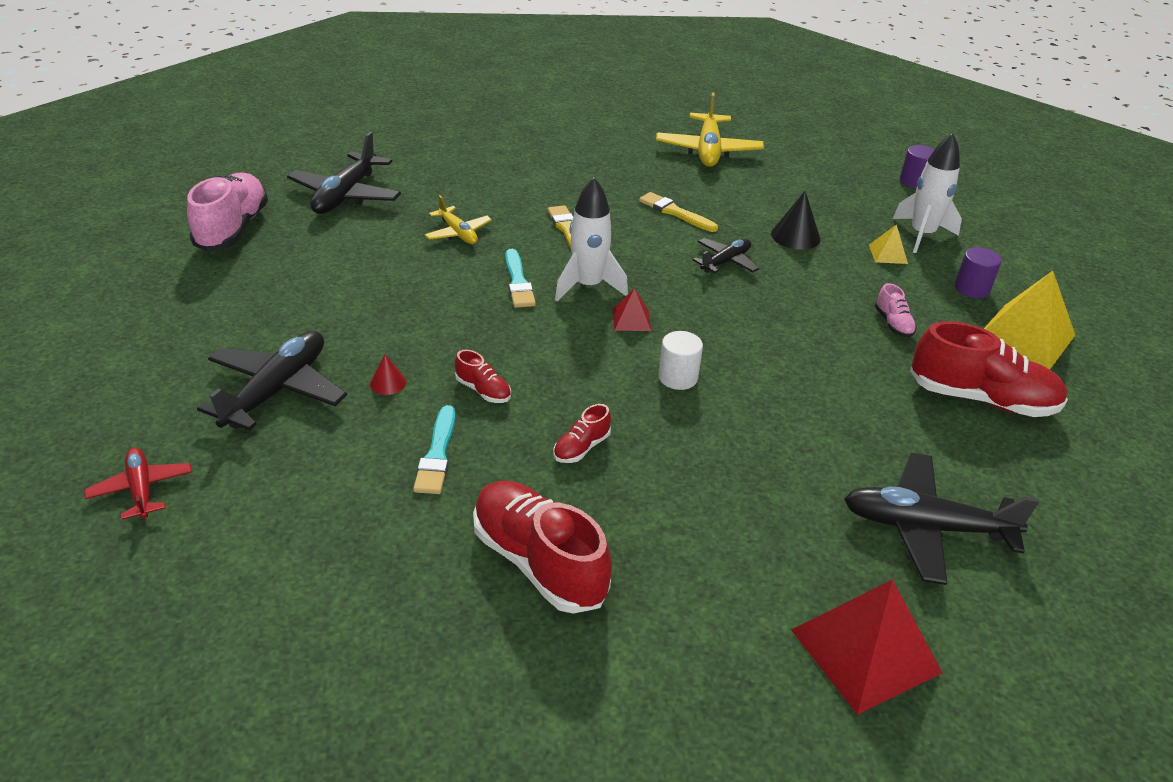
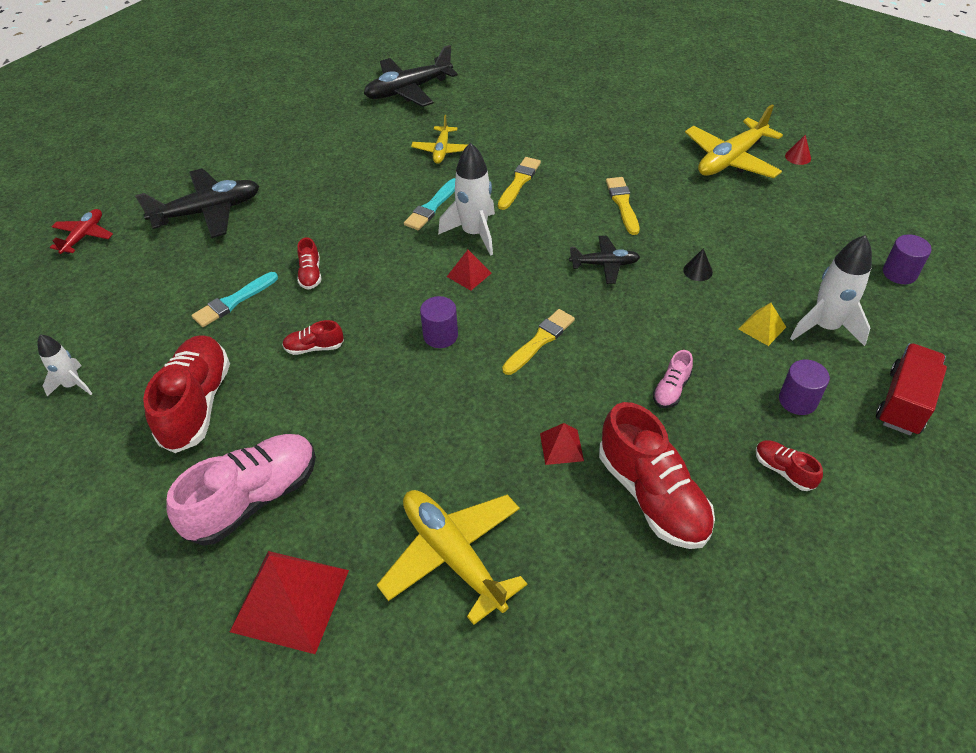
camera: 45 degrees right, 10 degrees up
pink shoe [187,173,268,251] -> pink shoe moved to [166,434,316,546]
red cone [370,354,406,395] -> red cone moved to [785,134,811,165]
white cylinder [658,331,703,390] -> purple cylinder [420,296,458,348]
black cone [771,191,821,250] -> black cone [683,248,713,281], size x0.58
black plane [844,453,1040,585] -> yellow plane [377,490,527,625]
yellow pyramid [984,271,1075,369] -> red shoe [756,440,823,491]
none -> white rocket [37,334,92,397]
none -> yellow brush [502,309,575,375]
none -> red pyramid [540,423,584,465]
none -> red truck [876,343,947,435]

